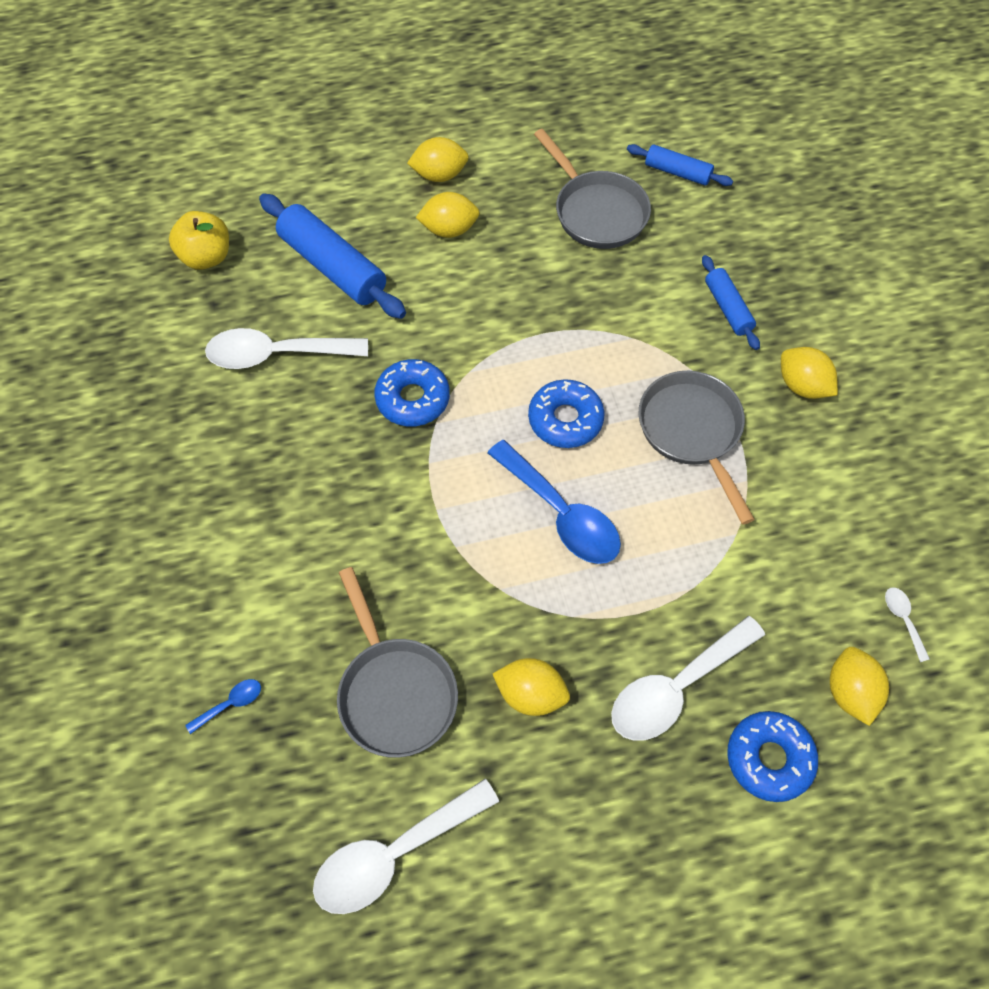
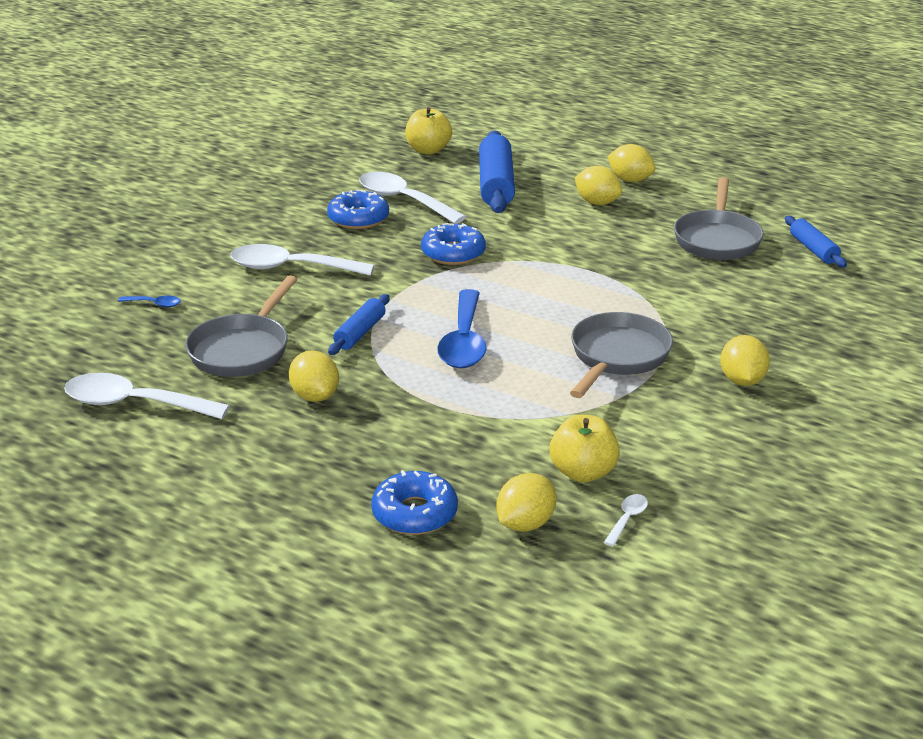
camera: 45 degrees right, 30 degrees down
blue donut [528,379,605,448] -> blue donut moved to [327,190,389,229]
white spoon [611,616,765,741] -> white spoon moved to [230,244,374,276]
blue rolling pin [702,255,760,350] -> blue rolling pin moved to [328,294,390,355]
none -> yellow apple [549,415,620,483]

